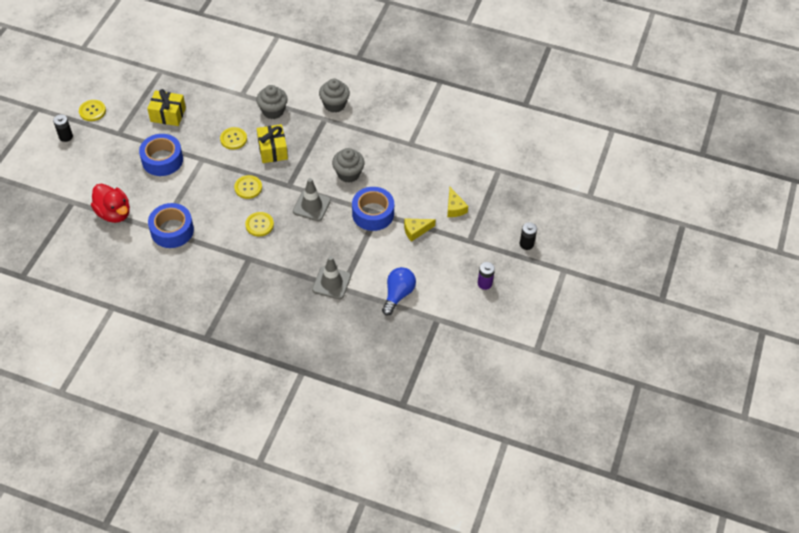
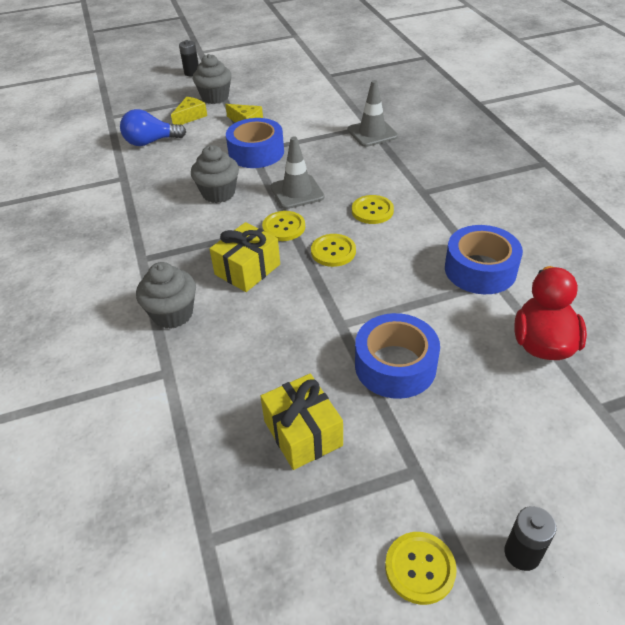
camera: 125 degrees left, 10 degrees down
yellow button [220,127,247,150] -> yellow button moved to [262,211,305,241]
grey cupcake [319,79,350,113] -> grey cupcake moved to [193,54,232,104]
blue light bulb [382,267,416,316] -> blue light bulb moved to [120,109,186,146]
purple battery [478,262,495,290] -> none

